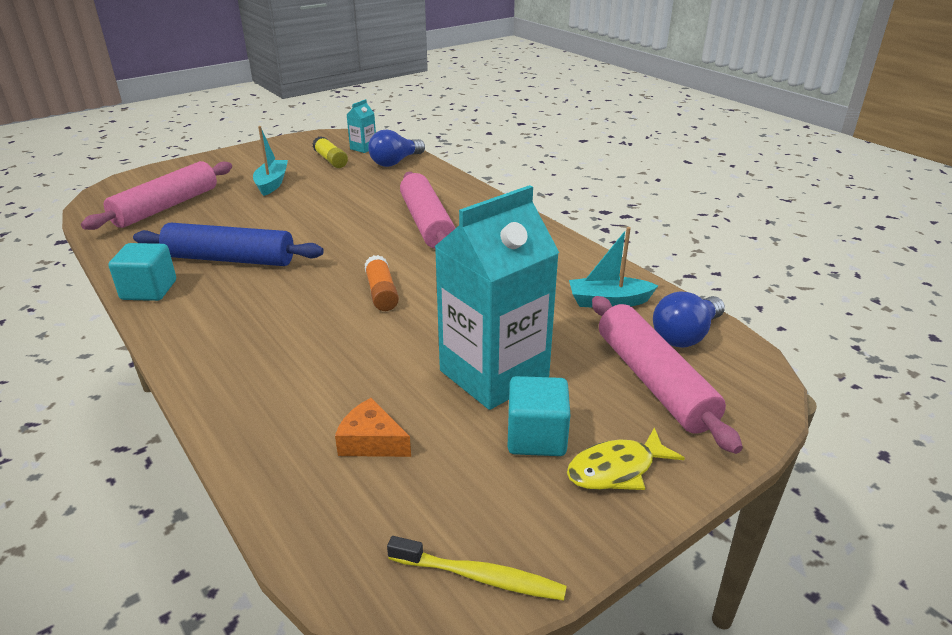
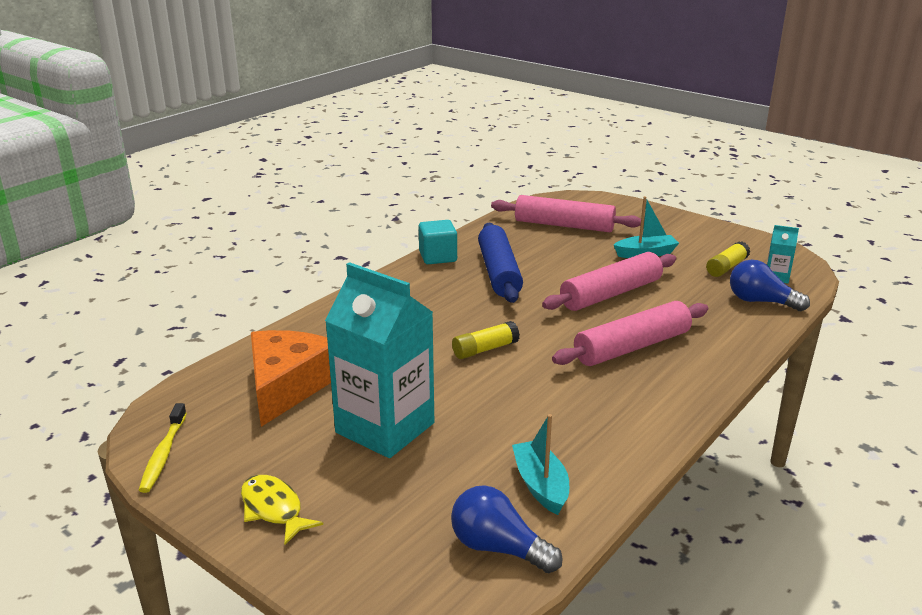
camera: 75 degrees right, 5 degrees down
orange cheese [335,398,411,457] -> orange cheese [251,330,331,427], size x2.00
orange glue stick [365,255,399,311] -> yellow glue stick [452,321,520,359]
turquoise cube [508,376,570,456] -> none
pink rolling pin [592,296,743,454] -> pink rolling pin moved to [542,252,676,311]

